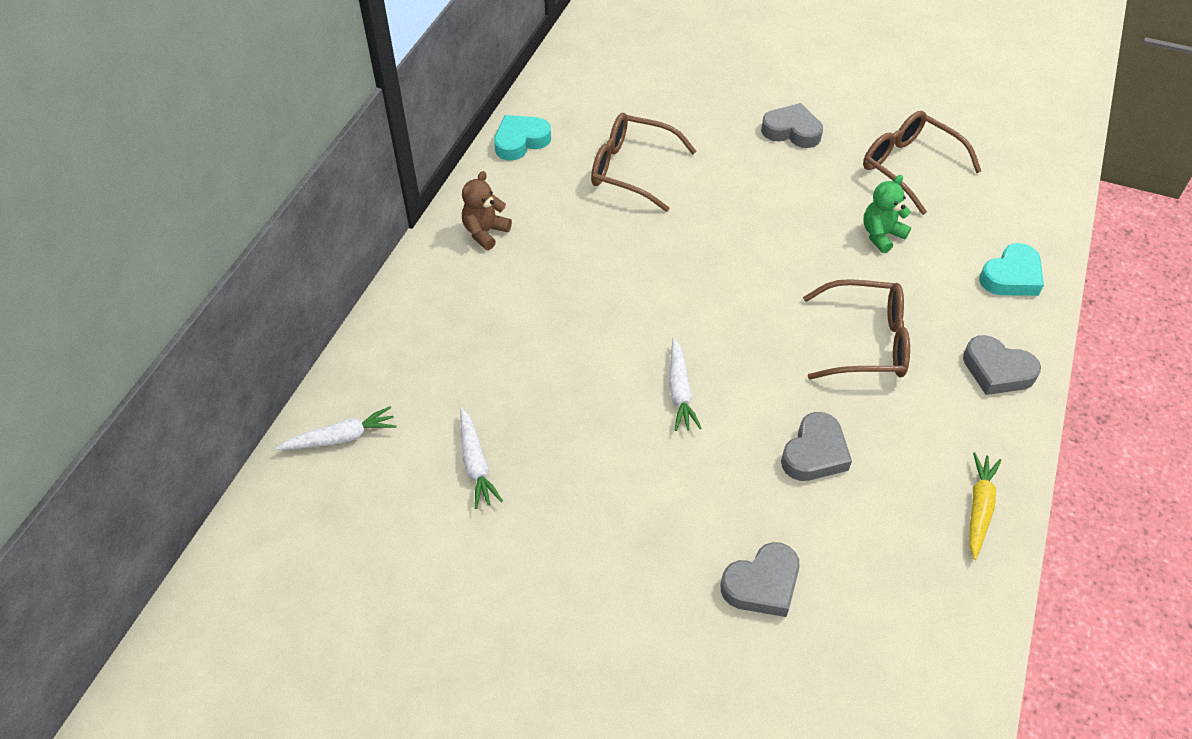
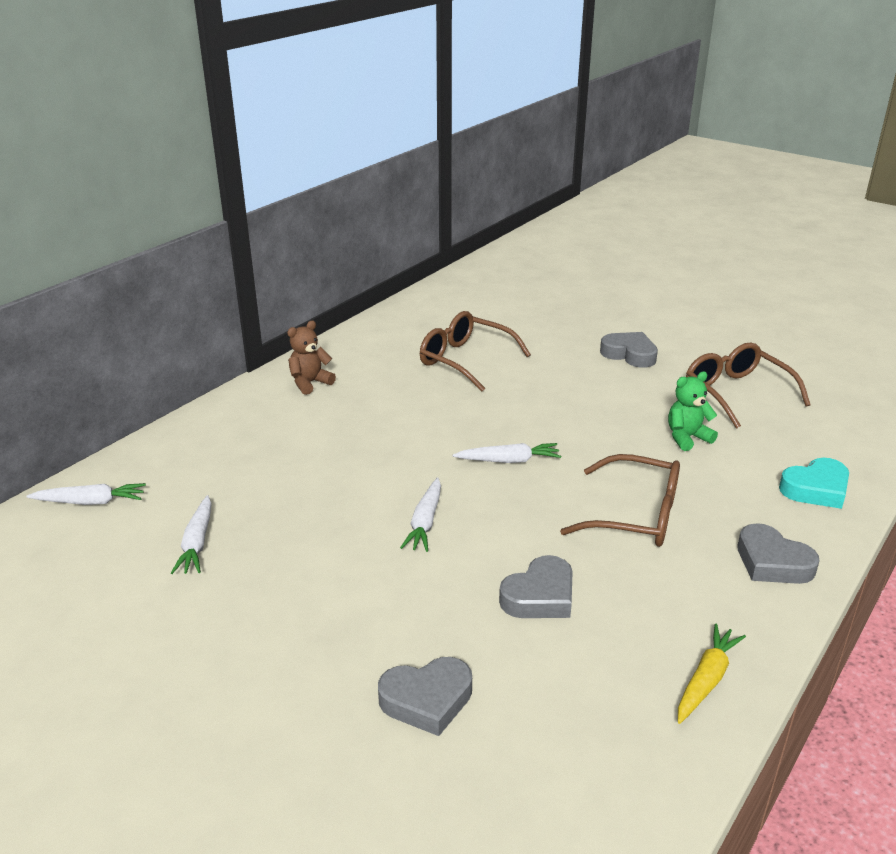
camera: 15 degrees right, 20 degrees down
turquoise heart [494,115,551,160] -> none
none -> white carrot [452,443,561,463]

